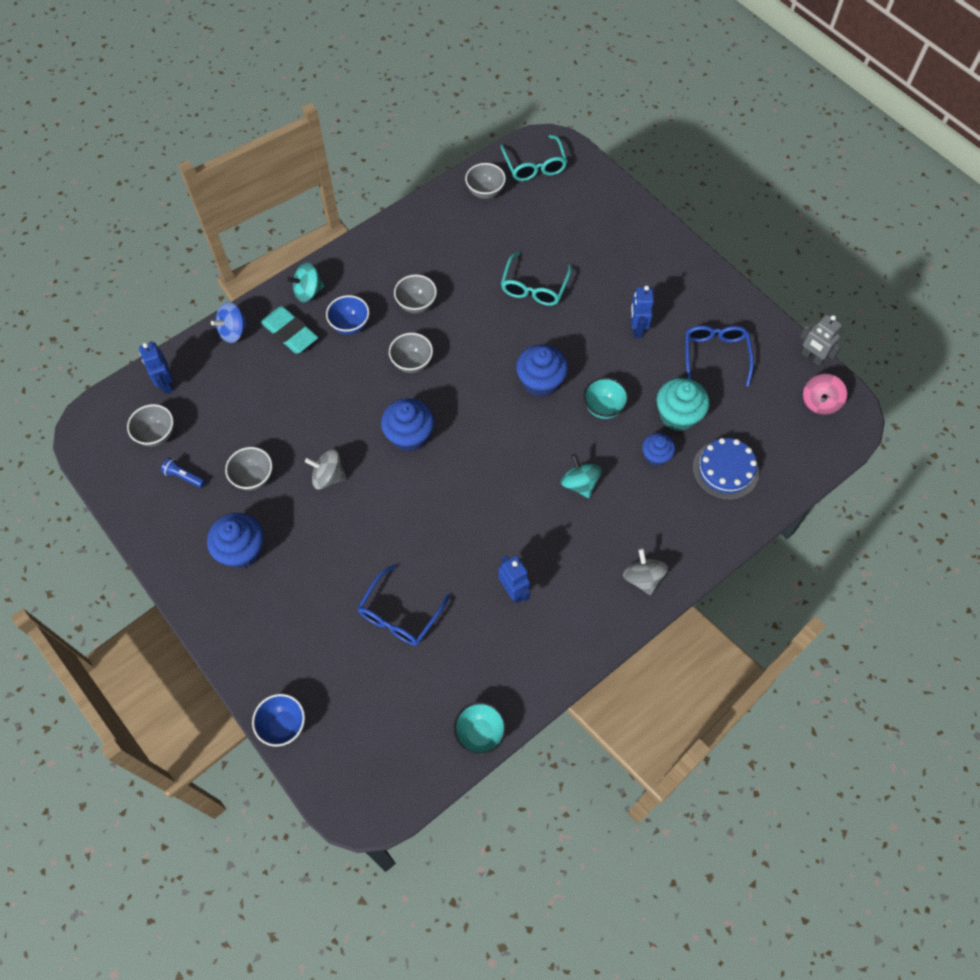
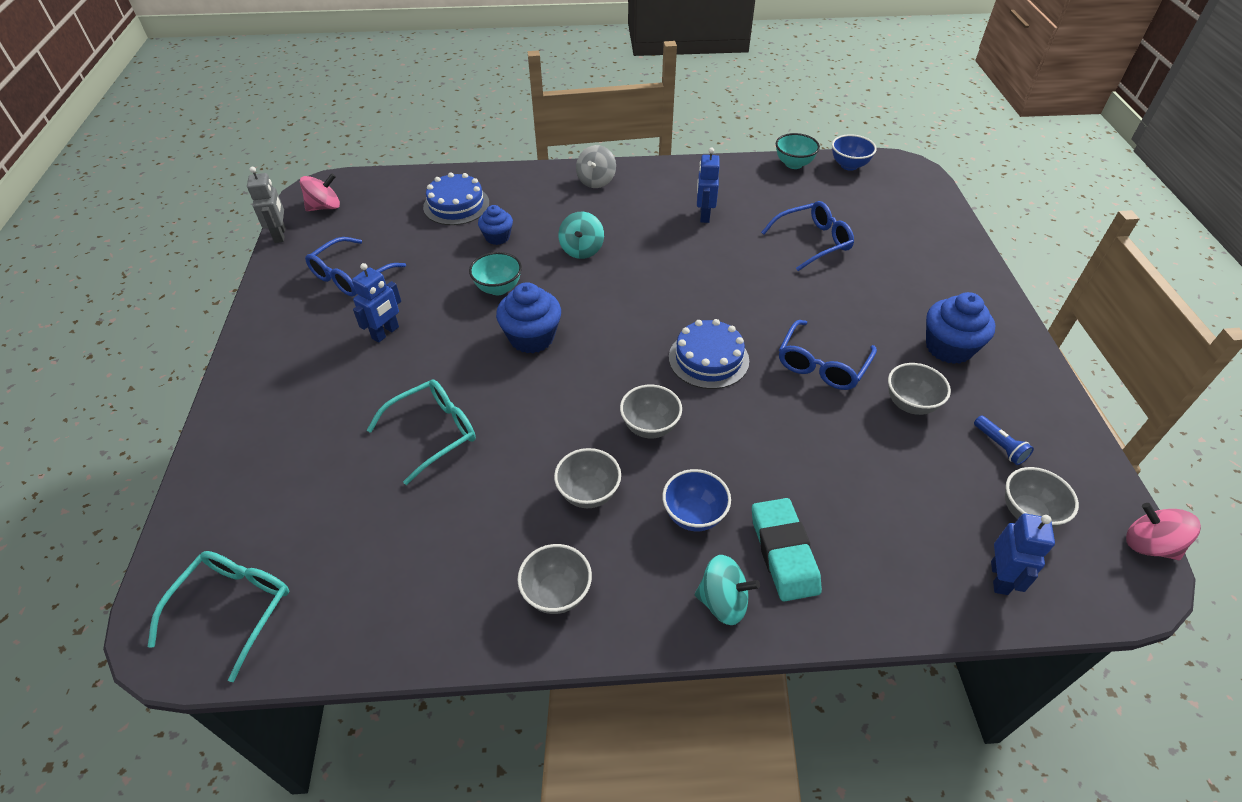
camera: 145 degrees left, 15 degrees down
blue spinning top [211,302,248,343] -> none
blue bowl [252,694,305,746] -> blue bowl moved to [832,134,877,171]
grey spinning top [305,449,346,490] -> blue glasses [779,320,877,390]
blue cupcake [381,398,434,452] -> blue cake [669,319,749,389]
grey bowl [465,163,506,199] -> grey bowl moved to [518,544,592,614]
turquoise cupcake [657,378,709,431] -> none
none -> pink spinning top [1126,503,1201,560]

